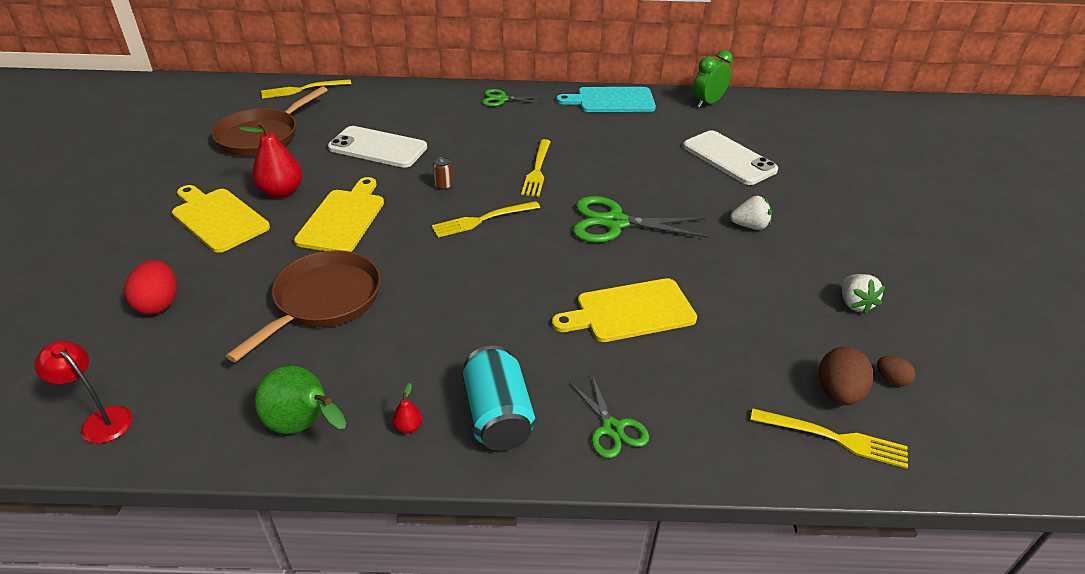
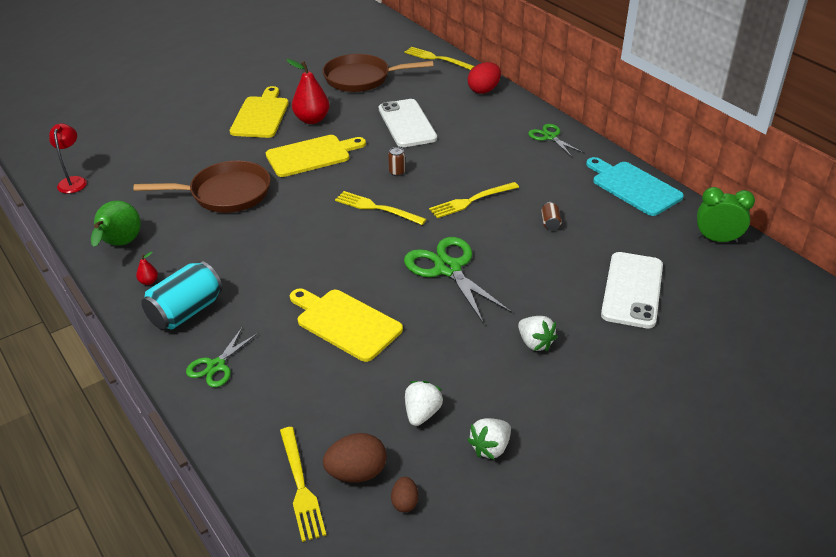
camera: 55 degrees right, 0 degrees up
red egg [124,260,177,315] -> red egg moved to [468,62,501,94]
none -> white strawberry [405,381,443,426]
none -> brown can [541,202,561,230]

